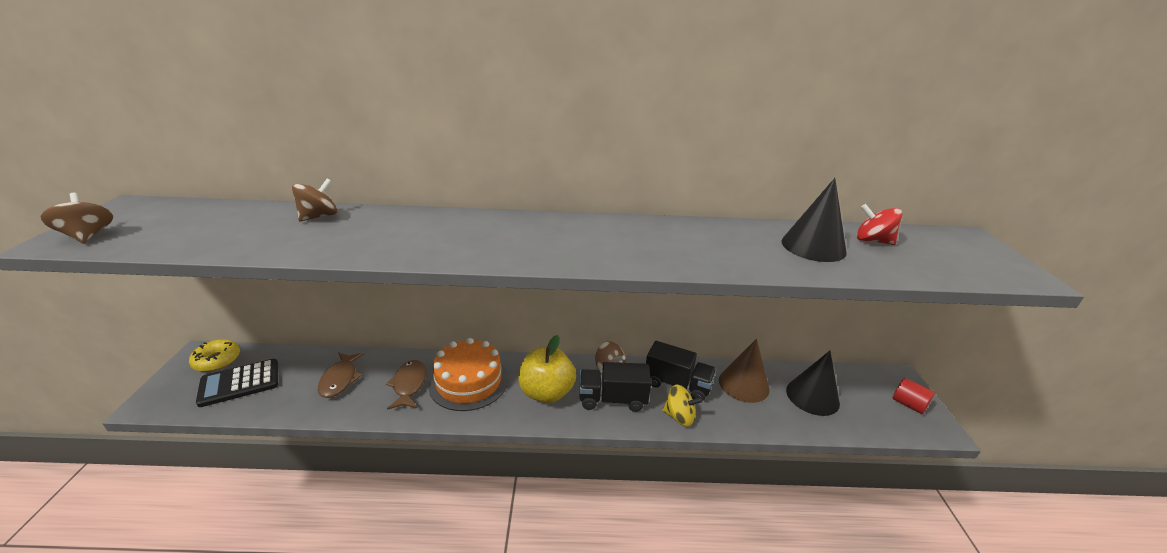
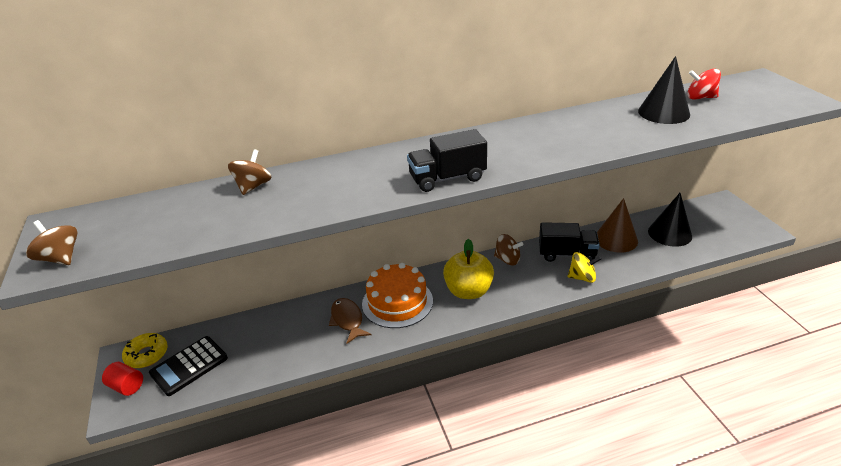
camera: 15 degrees left, 5 degrees up
brown fish [318,352,365,398] -> none
black truck [579,362,651,412] -> black truck moved to [407,129,487,192]
red cylinder [892,378,935,414] -> red cylinder moved to [102,362,143,396]

